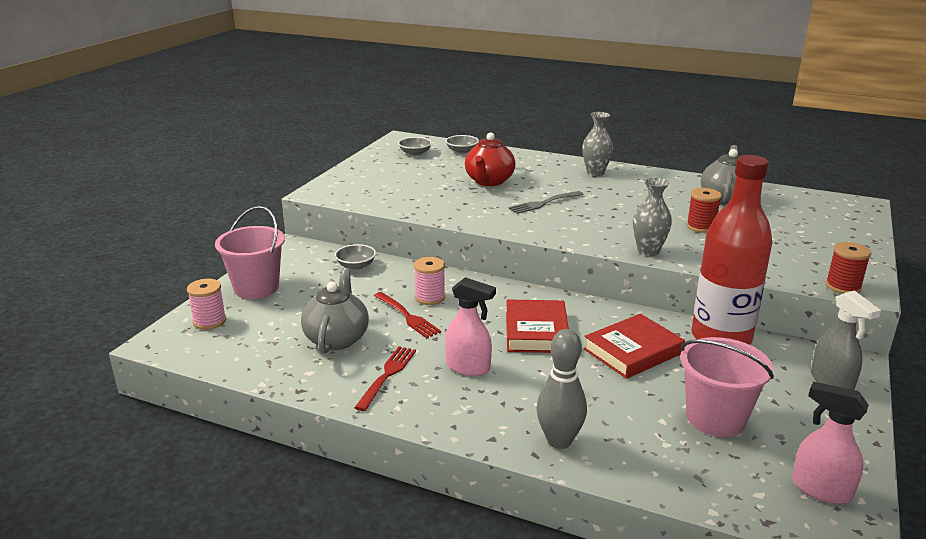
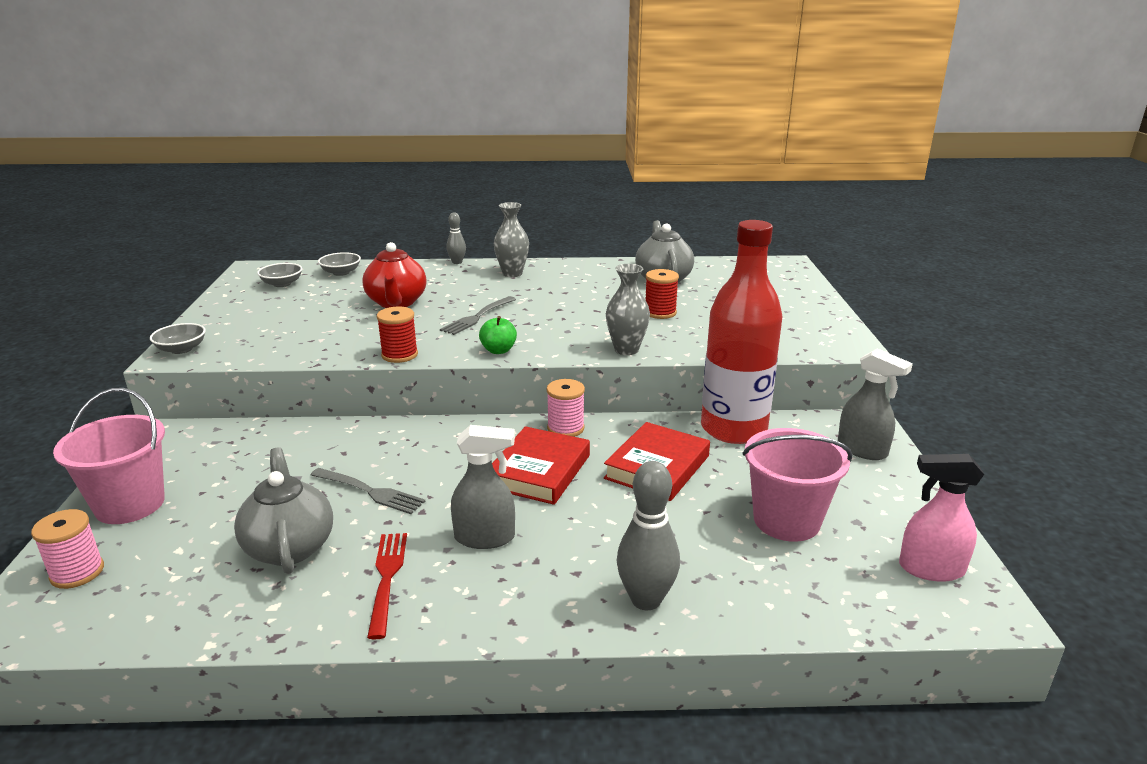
camera: 25 degrees left, 0 degrees up
grey bowl [335,244,376,270] -> grey bowl moved to [150,323,206,354]
red fork [374,292,441,338] -> grey fork [311,468,425,514]
pink spool [414,257,445,305] -> pink spool moved to [547,379,585,437]
pink spray bottle [445,277,496,376] -> grey spray bottle [451,425,515,549]
red book [506,299,569,353] -> red book turned 45 degrees clockwise [492,426,590,505]
red spool [825,242,871,294] -> red spool moved to [377,306,418,363]
none -> grey bowling pin [446,212,466,264]
none -> green apple [479,316,517,354]

